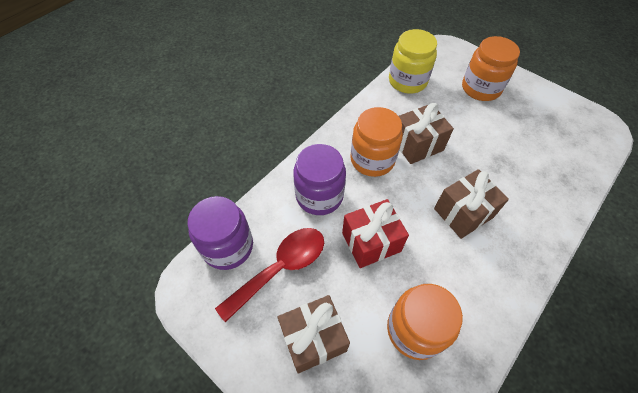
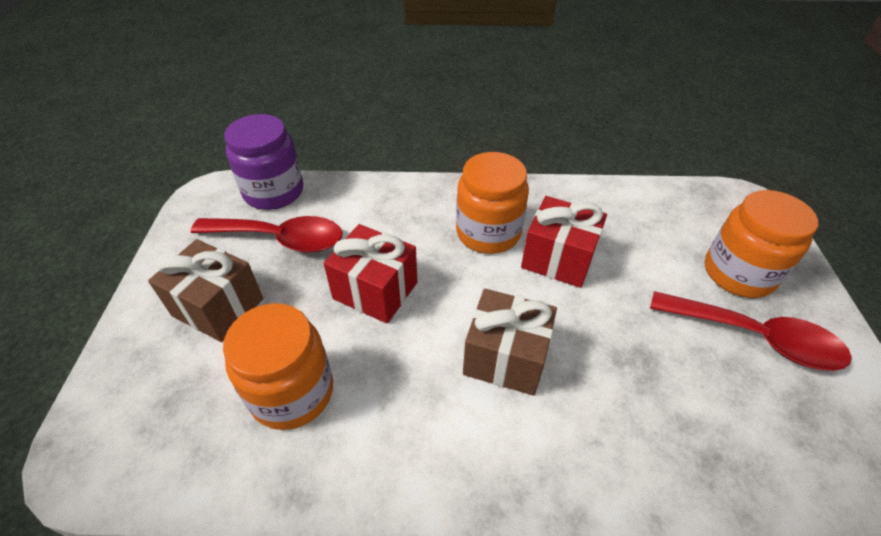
camera: 50 degrees right, 10 degrees down
purple jar [293,144,346,215] -> none
yellow jar [389,29,437,94] -> none
brown gift [399,103,454,164] -> red gift [521,196,607,288]
none -> red spoon [650,291,852,371]

